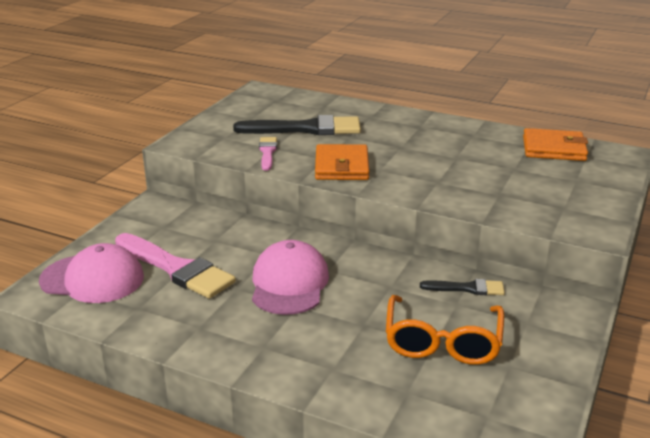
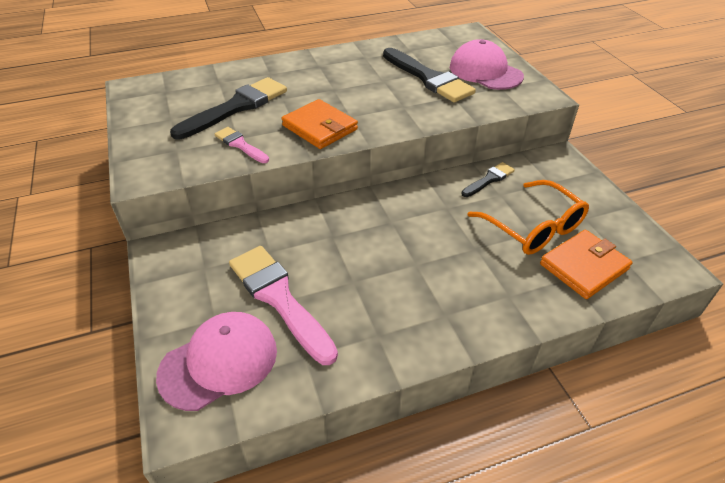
camera: 45 degrees left, 15 degrees up
pink brush [115,233,236,299] -> pink brush turned 120 degrees counterclockwise [229,246,338,365]
pink cap [252,240,329,315] -> pink cap moved to [450,39,524,90]
orange wallet [523,128,588,161] -> orange wallet moved to [540,229,633,299]
none -> black brush [383,48,476,102]

